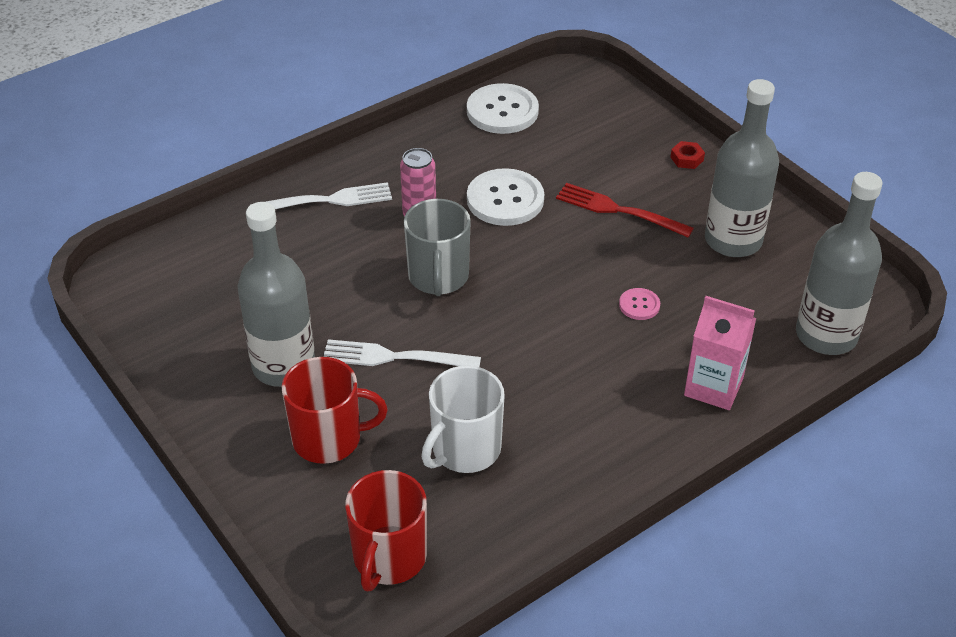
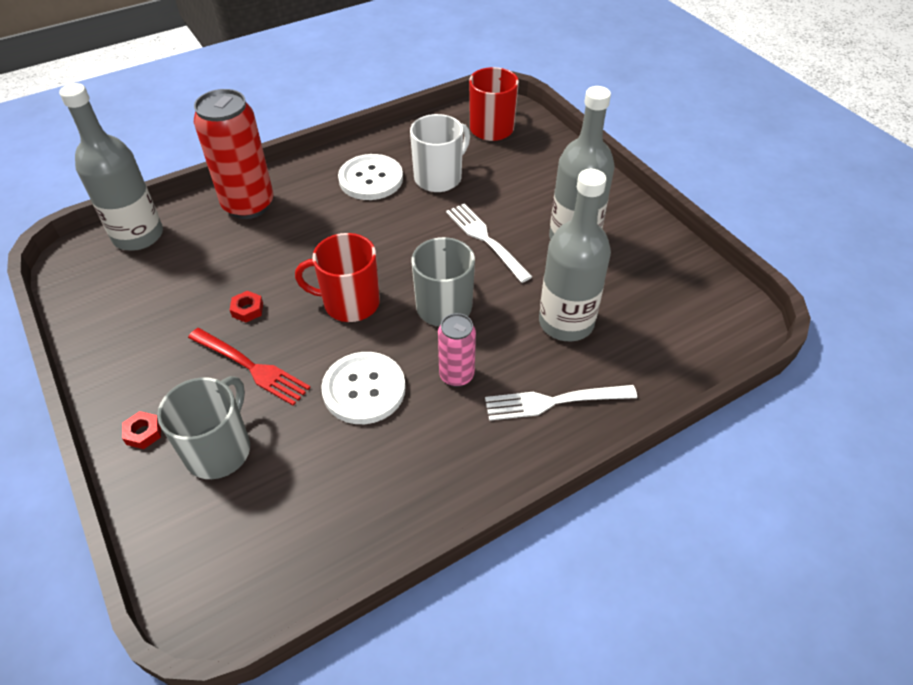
camera: 175 degrees left, 5 degrees up
red mug [282,357,388,464] -> red mug moved to [295,233,380,322]
white fork [323,339,481,367] -> white fork turned 135 degrees counterclockwise [446,204,532,283]
white button [467,83,539,134] -> white button moved to [338,154,403,200]
pink button [619,288,660,320] -> none
pink carton [684,296,756,410] -> red can [194,89,274,219]
grey bottle [705,79,779,257] -> grey bottle moved to [539,169,611,341]
none -> grey mug [157,376,250,479]
none -> red nut [230,291,263,323]

